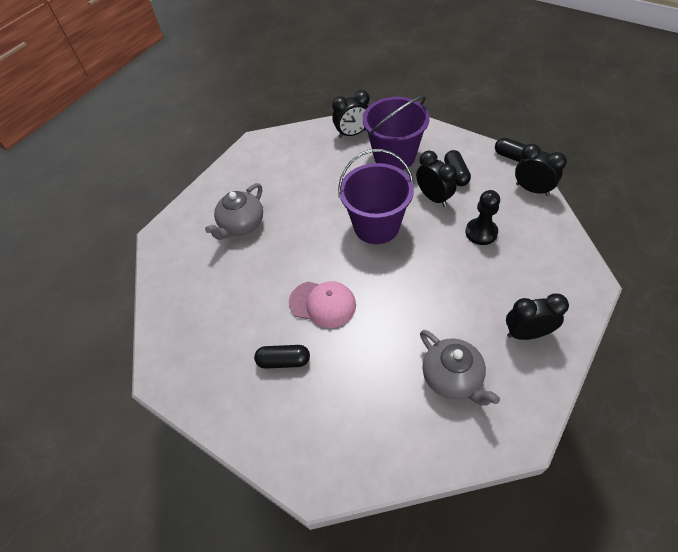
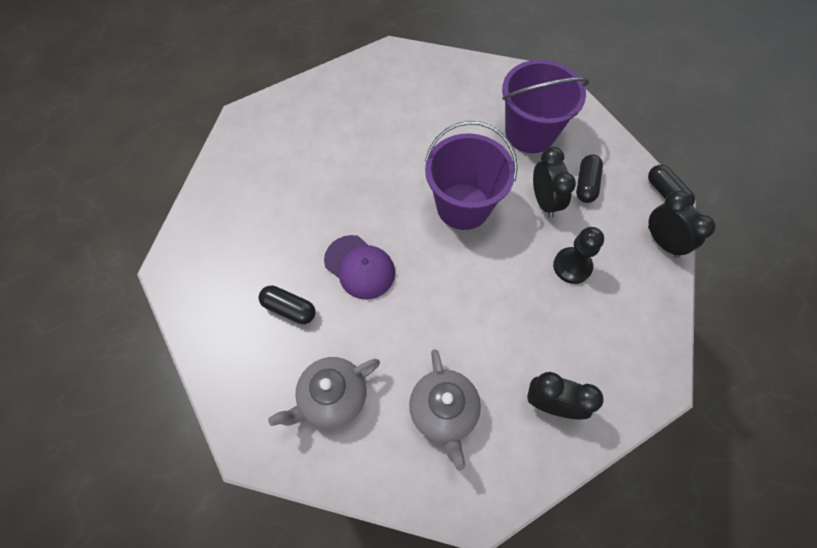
camera: 20 degrees right, 10 degrees up
grey teapot [205,183,263,240] -> grey teapot moved to [268,357,380,429]
pink cap [289,281,356,328] -> purple cap [324,235,395,299]
black clock [332,90,370,138] -> none

